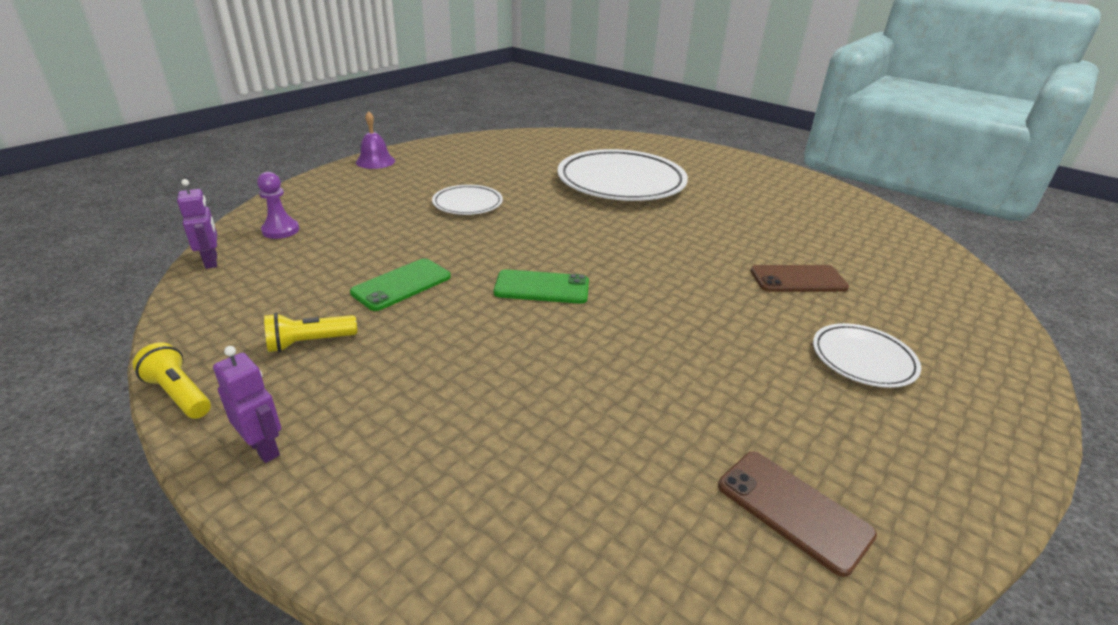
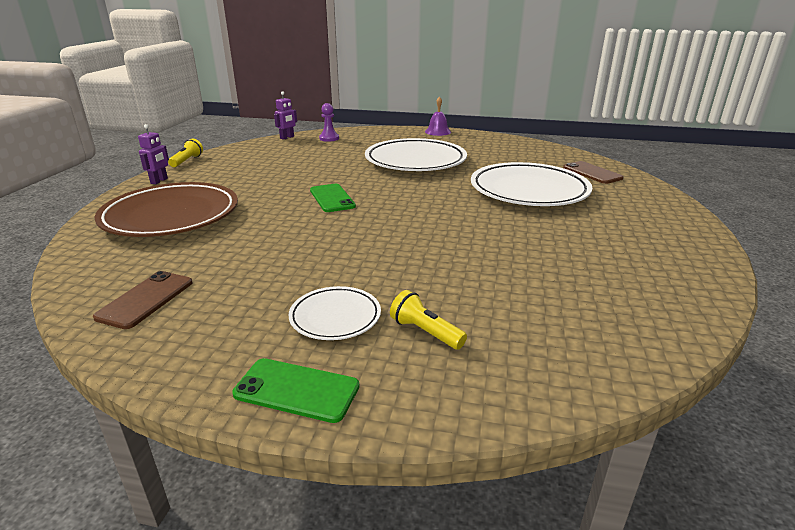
camera: 65 degrees right, 5 degrees down
yellow flashlight [264,313,357,352] -> yellow flashlight moved to [390,290,467,350]
green phone [350,258,451,311] -> green phone moved to [232,358,359,423]
white plate [432,185,503,215] -> white plate [365,138,467,171], size x2.03
brown phone [750,265,849,292] -> brown phone moved to [563,161,624,184]
none -> brown plate [94,182,238,237]

